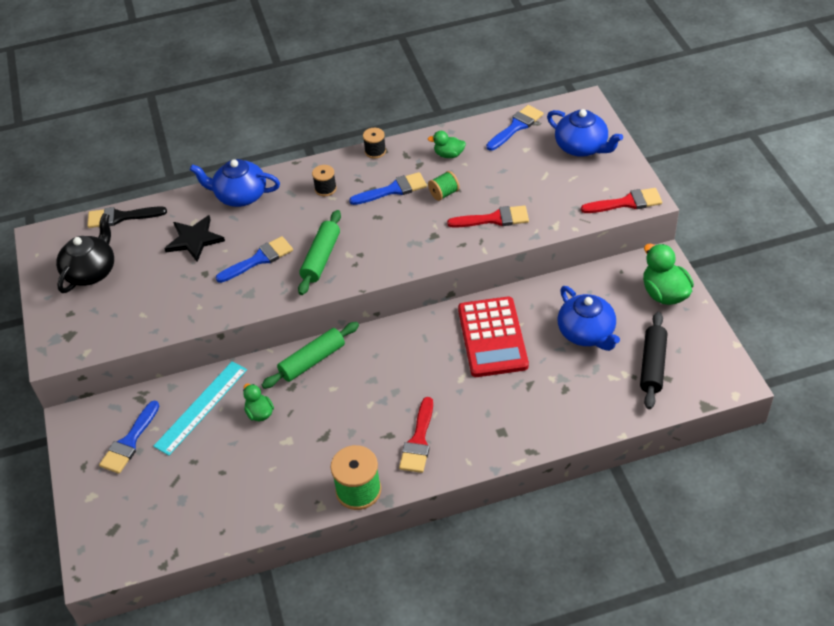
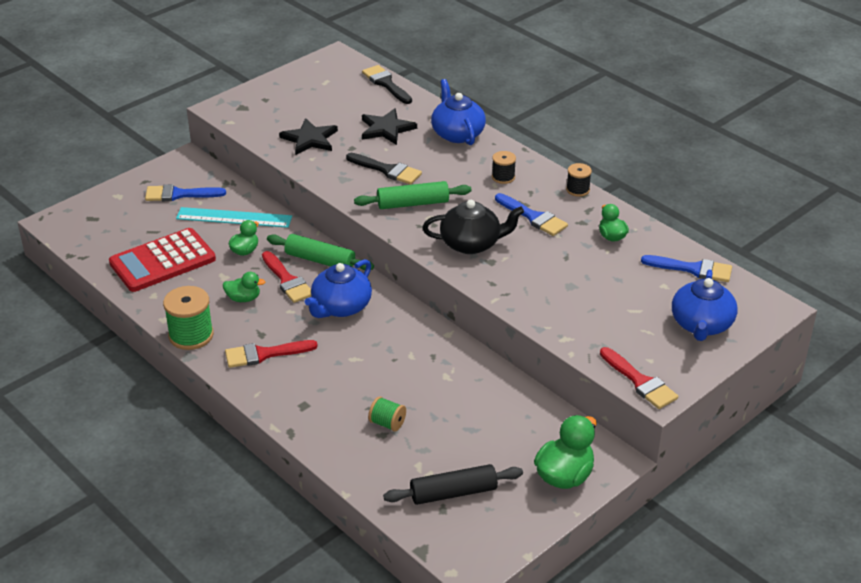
camera: 60 degrees right, 10 degrees down
black teapot [56,213,114,293] -> black teapot moved to [422,200,524,254]
blue brush [216,236,293,283] -> black brush [346,153,422,185]
green spool [428,171,460,201] -> green spool moved to [368,396,406,432]
red brush [447,205,529,228] -> red brush moved to [262,251,311,303]
red calculator [458,297,529,377] -> red calculator moved to [109,228,216,292]
blue teapot [558,286,620,351] -> blue teapot moved to [305,259,372,318]
none -> green duck [223,272,265,302]
none -> black star [279,118,338,155]

